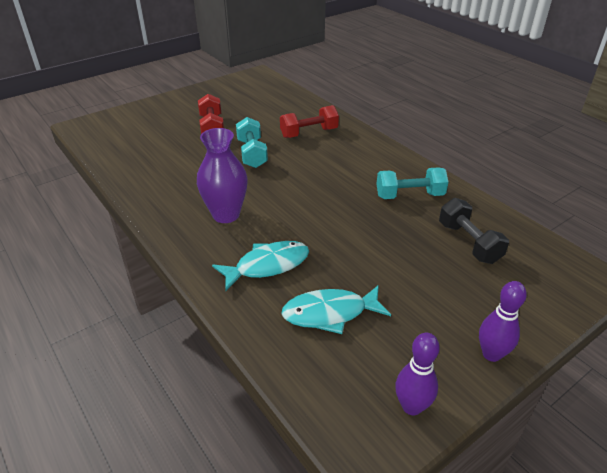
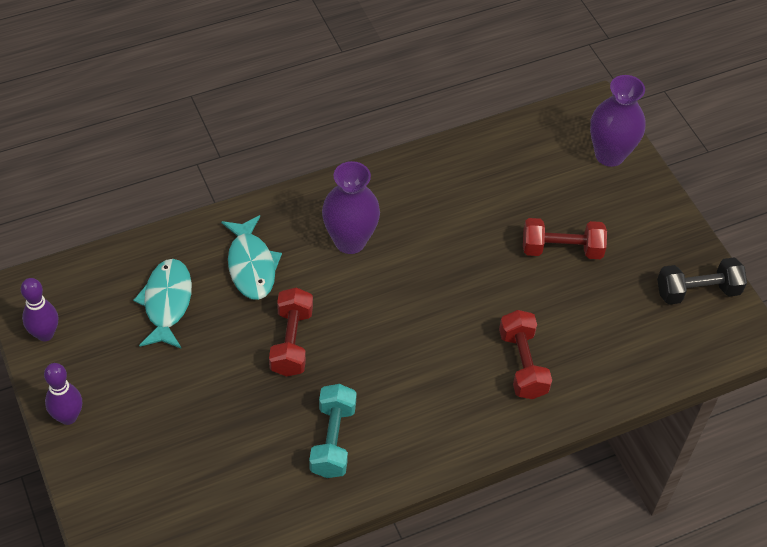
camera: 100 degrees right, 15 degrees up
turquoise dumbbell [236,117,268,168] -> none
black dumbbell [439,198,509,264] -> black dumbbell moved to [657,257,747,305]
none -> red dumbbell [269,288,313,377]
none -> purple vase [590,75,645,167]

